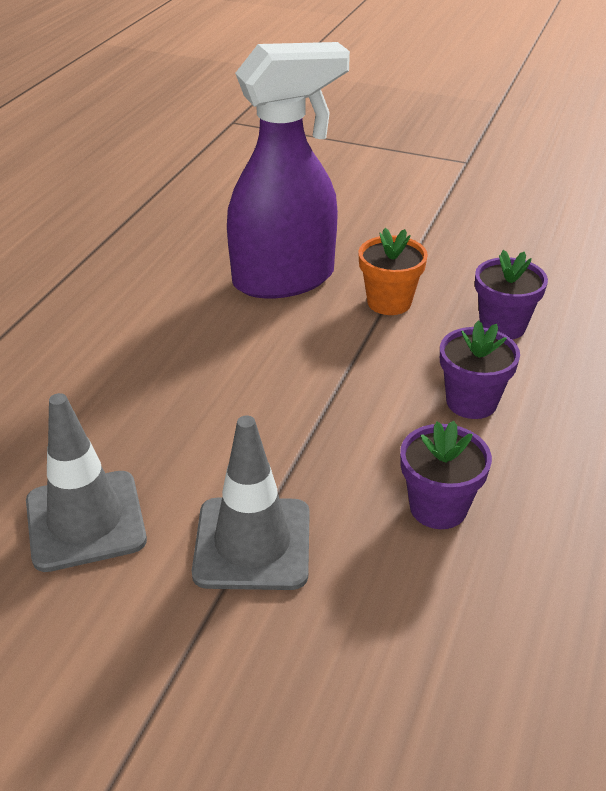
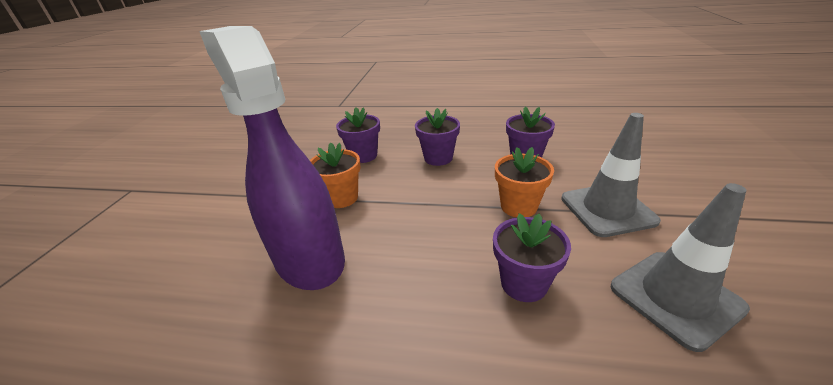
camera: 100 degrees left, 5 degrees down
none -> purple flower pot [493,213,571,302]
none -> orange flower pot [495,147,554,218]

